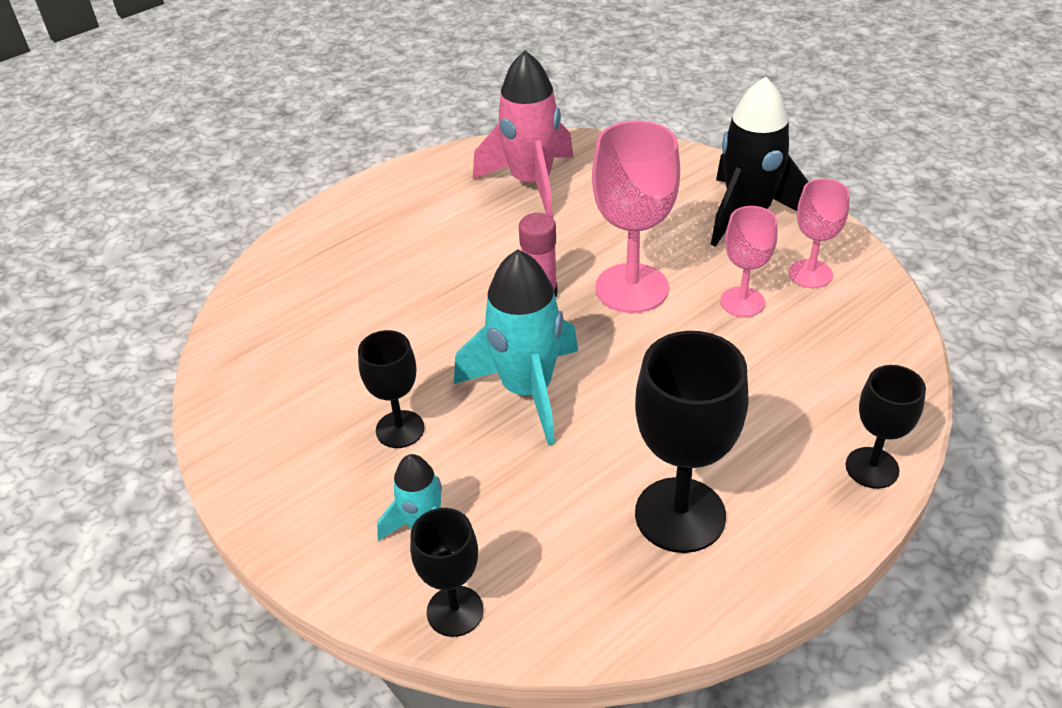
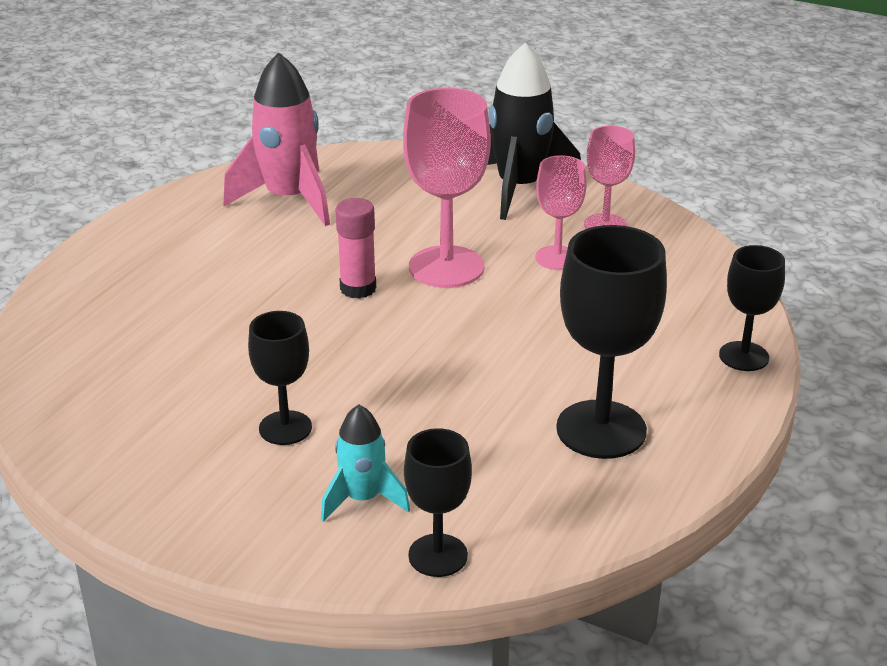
camera: 25 degrees left, 10 degrees down
turquoise rocket [454,250,578,446] -> none

